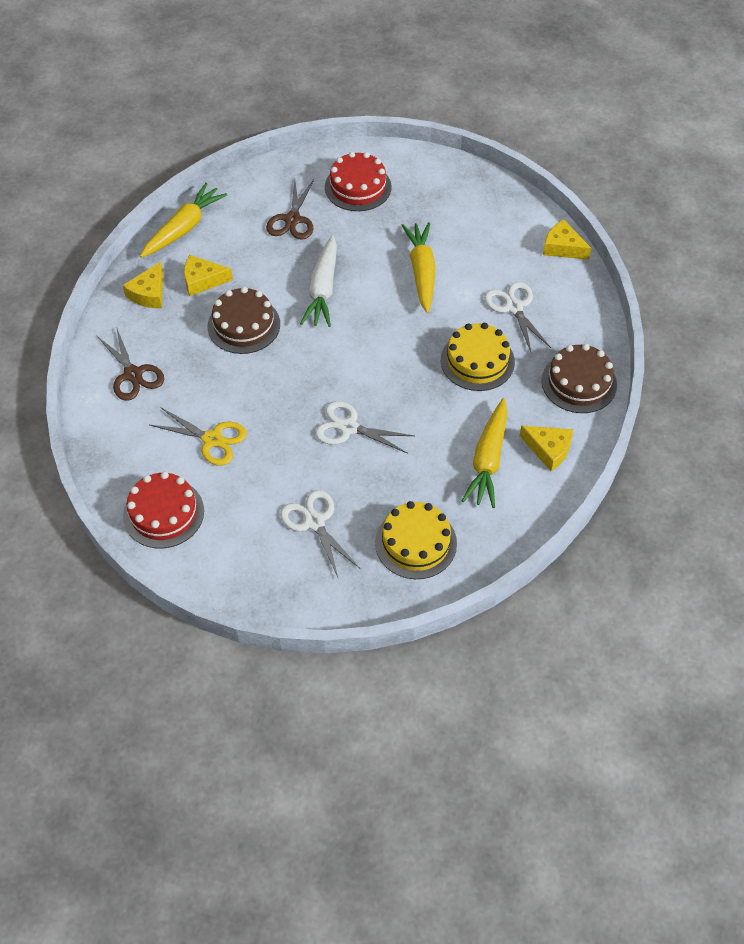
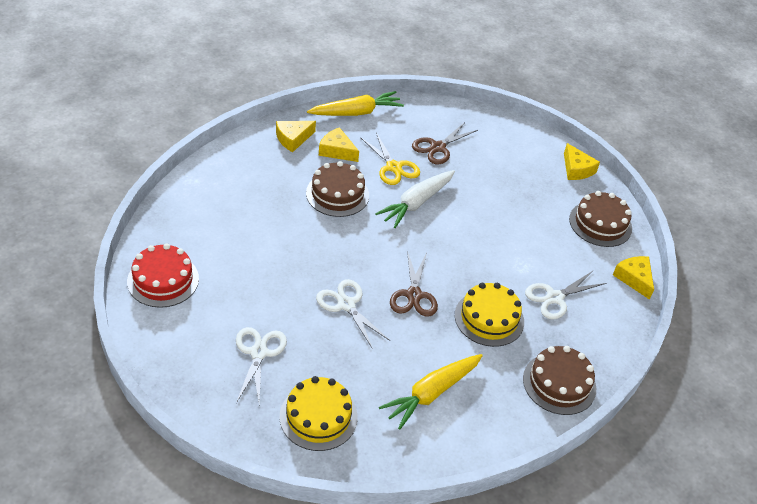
camera: 30 degrees right, 10 degrees down
brown scissors [97,327,164,401] -> brown scissors moved to [390,251,438,317]
yellow scissors [150,407,247,466] -> yellow scissors moved to [361,133,420,185]
red cake [325,152,391,211] -> none
yellow carrot [401,222,436,313] -> none
white scissors [484,282,551,354] -> white scissors turned 135 degrees counterclockwise [525,271,606,320]
yellow cheese [520,425,573,471] -> yellow cheese moved to [564,143,600,180]
none -> brown cake [569,191,632,247]

